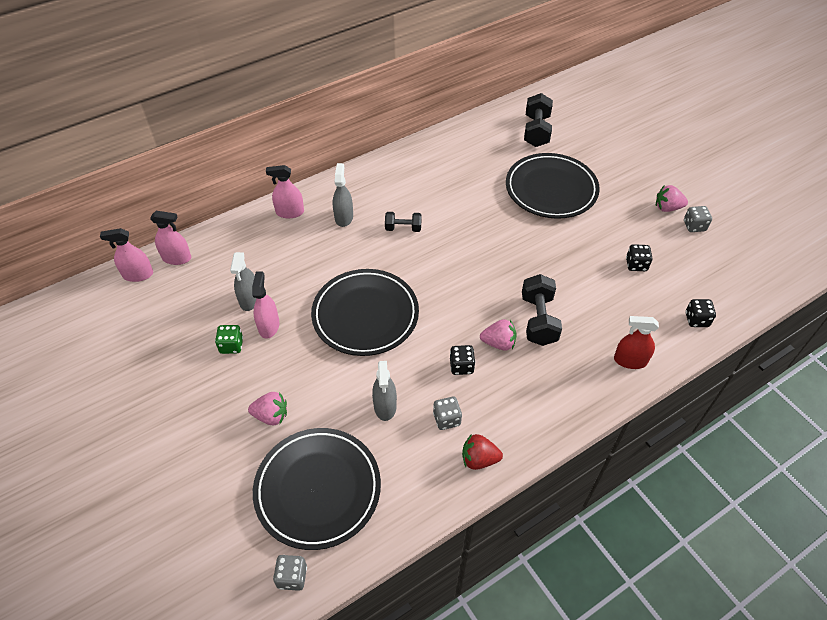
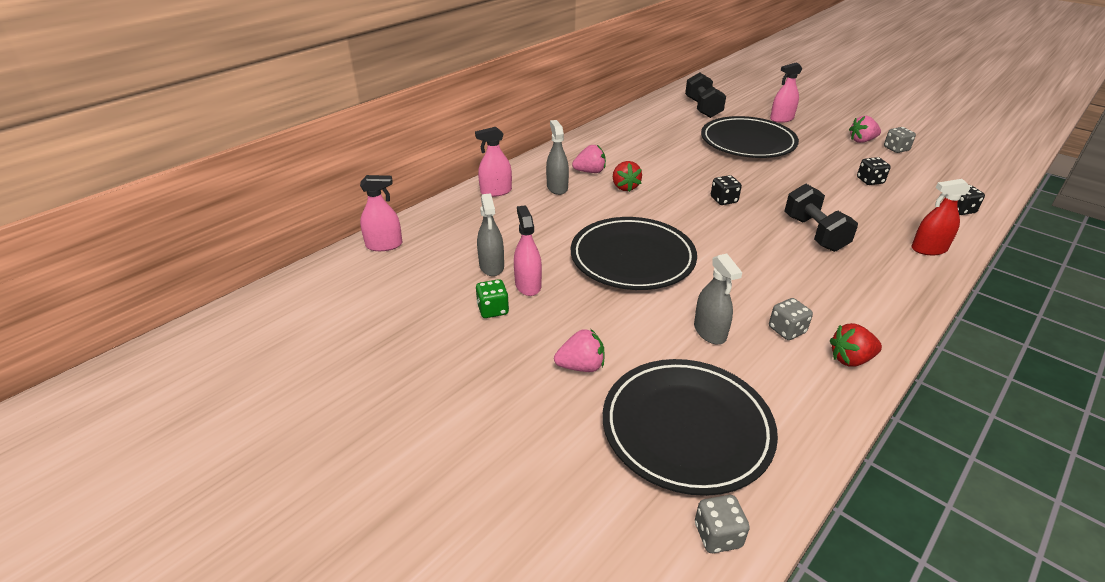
camera: 15 degrees left, 15 degrees down
pink spray bottle [100,228,153,282] -> pink spray bottle moved to [770,63,803,123]
black dumbbell [385,212,422,232] -> red strawberry [613,161,642,192]
black dice [450,345,475,375] -> black dice moved to [711,175,742,205]
pink strawberry [480,319,517,351] -> pink strawberry moved to [572,145,606,173]

